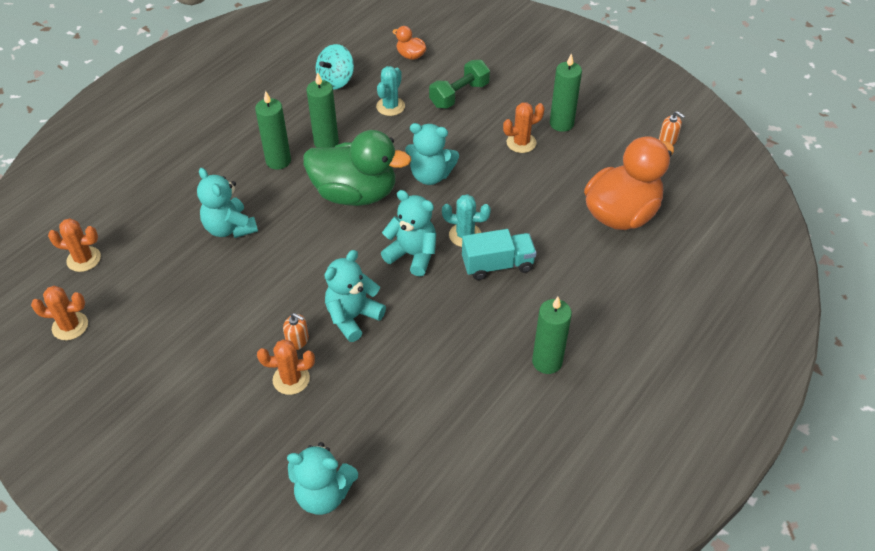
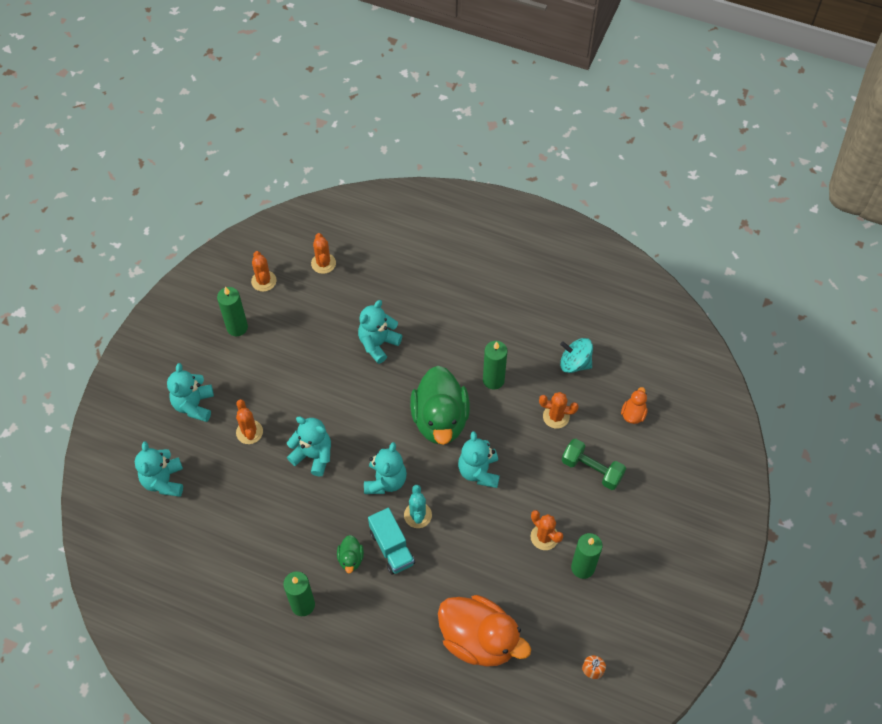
camera: 75 degrees right, 10 degrees up
green candle [255,91,291,169] -> green candle moved to [217,287,248,336]
orange soap dispenser [283,313,309,350] -> none
turquoise cactus [376,66,405,116] -> orange cactus [539,392,579,429]
none -> turquoise teddy bear [167,363,214,422]
none -> green duck [337,535,364,574]

